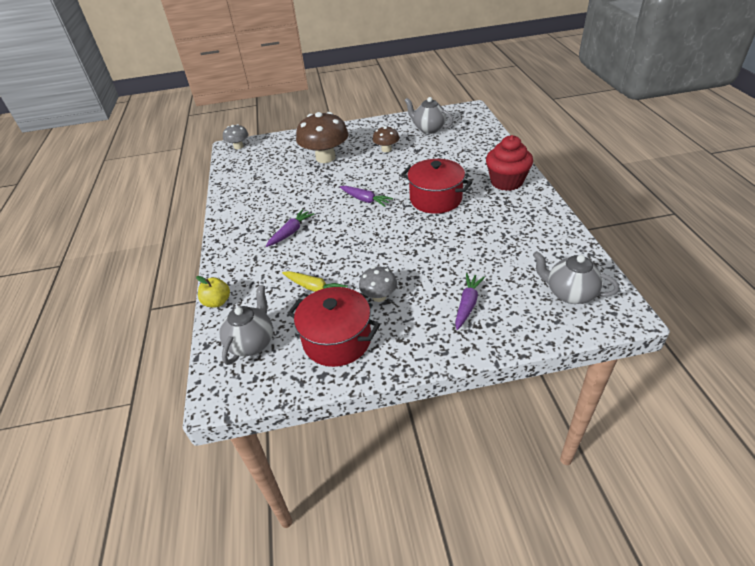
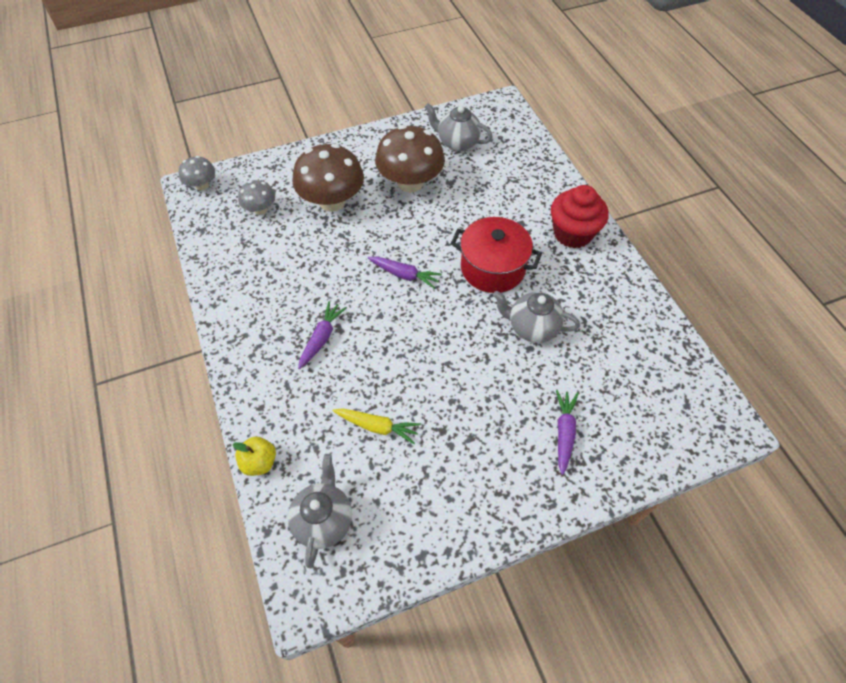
camera: 15 degrees left, 15 degrees up
red pot [288,287,380,367] -> none
grey mushroom [359,266,397,302] -> grey mushroom moved to [238,180,275,215]
brown mushroom [373,126,399,152] -> brown mushroom [375,125,445,192], size x1.92
grey teapot [533,251,619,304] -> grey teapot moved to [493,291,580,343]

